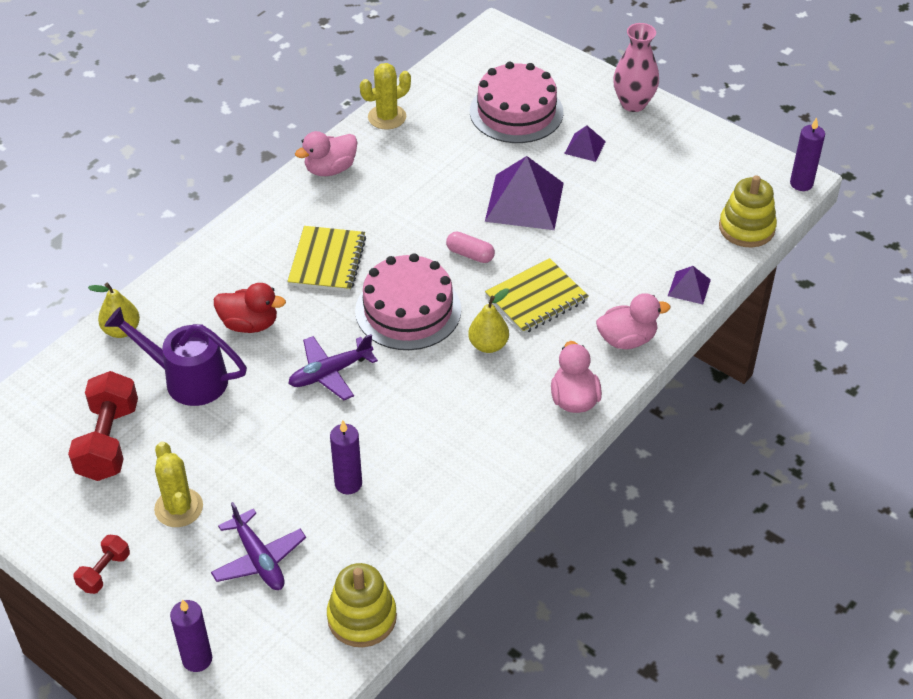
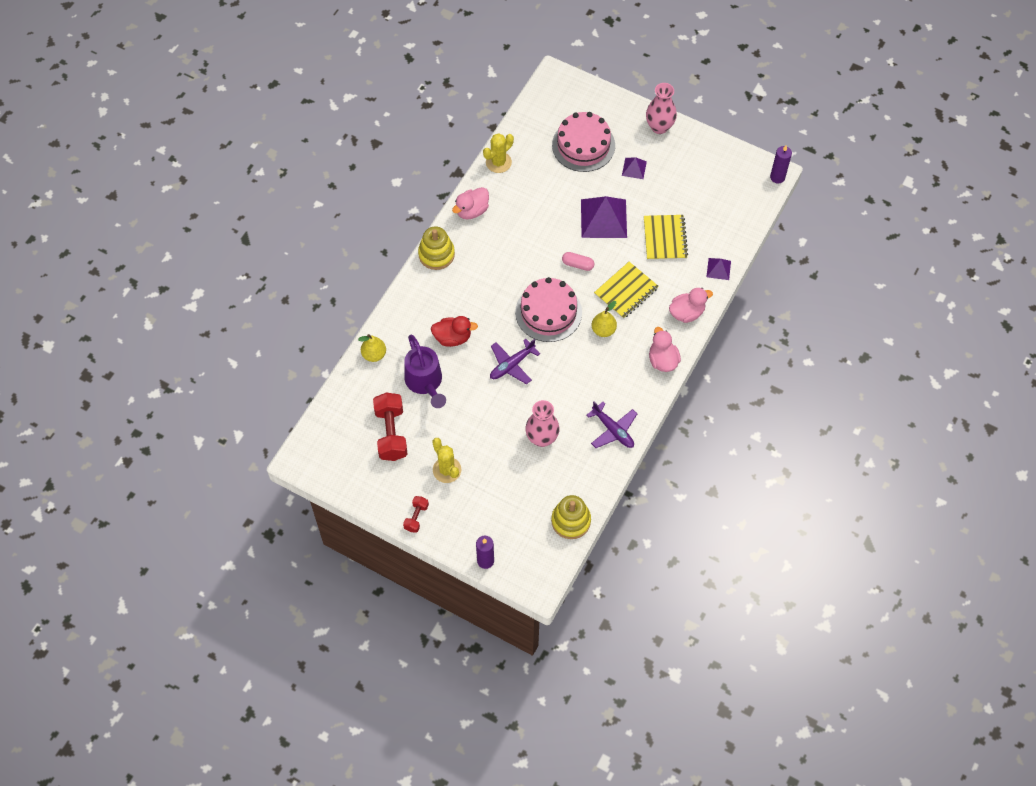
camera: 10 degrees left, 15 degrees up
purple watering can [105,307,247,406] -> purple watering can turned 120 degrees counterclockwise [404,335,446,408]
purple plane [211,502,306,590] -> purple plane moved to [586,401,637,448]
yellow notebook [287,226,366,292] -> yellow notebook moved to [644,215,688,260]
purple candle [330,421,362,494] -> pink vase [525,400,560,447]
yellow stacking toy [719,175,777,247] -> yellow stacking toy moved to [418,227,455,270]

